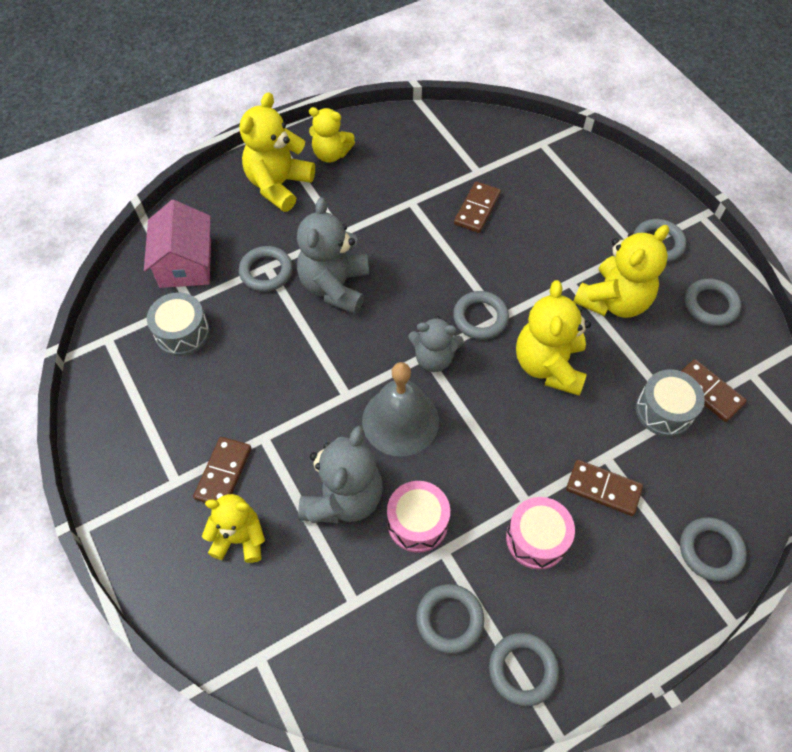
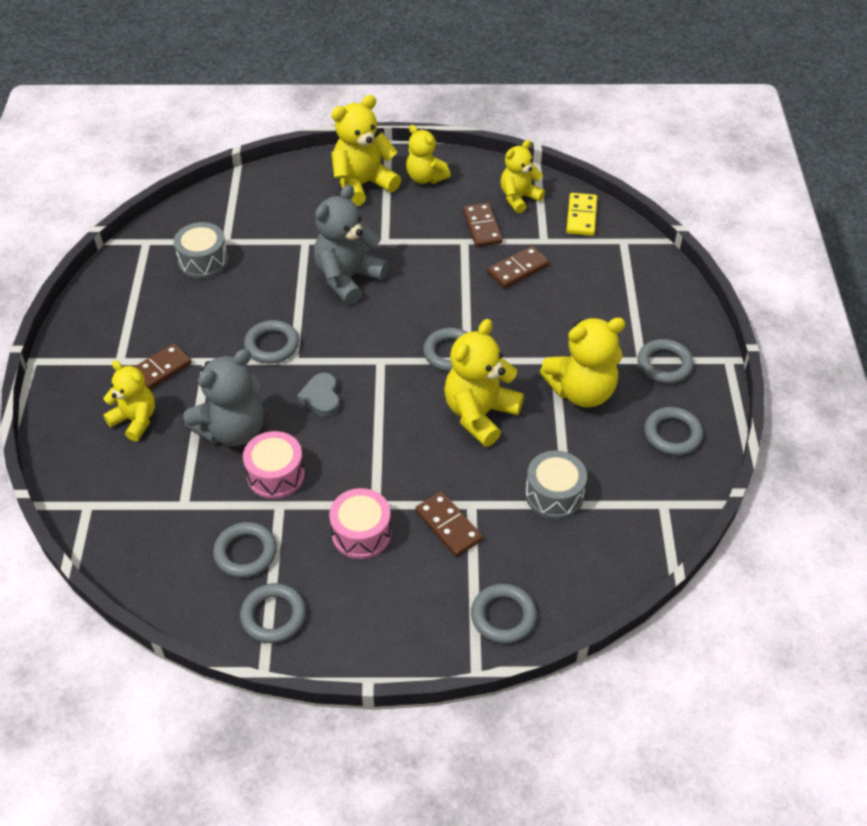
camera: 30 degrees right, 10 degrees down
pink house [144,200,211,288] -> none
grey ring [239,246,293,292] -> grey ring moved to [244,320,299,364]
grey bell [362,362,439,456] -> grey heart [297,373,340,417]
grey teddy bear [408,316,464,372] -> none
brown domino [682,359,747,422] -> brown domino moved to [463,203,503,247]
none -> yellow teddy bear [501,140,545,213]
none -> yellow domino [566,193,597,236]

